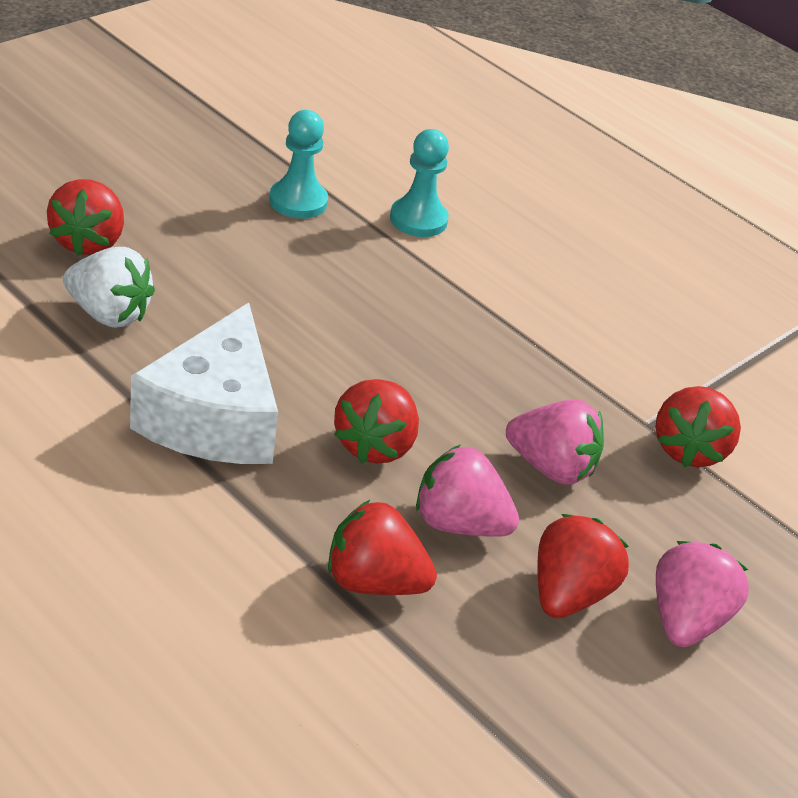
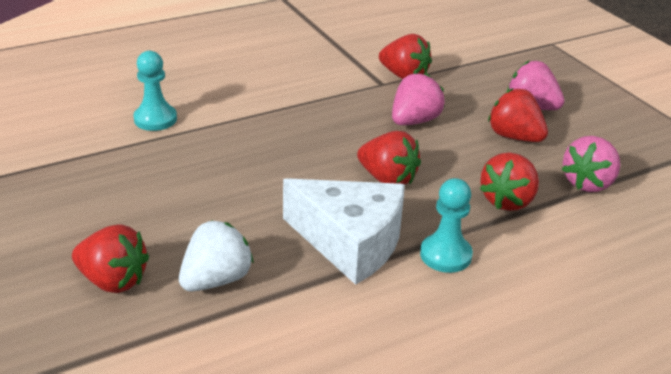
camera: 70 degrees left, 5 degrees down
turquoise pawn [269,110,328,219] -> turquoise pawn moved to [420,178,473,273]
pink strawberry [416,445,519,537] -> pink strawberry moved to [562,136,620,192]

